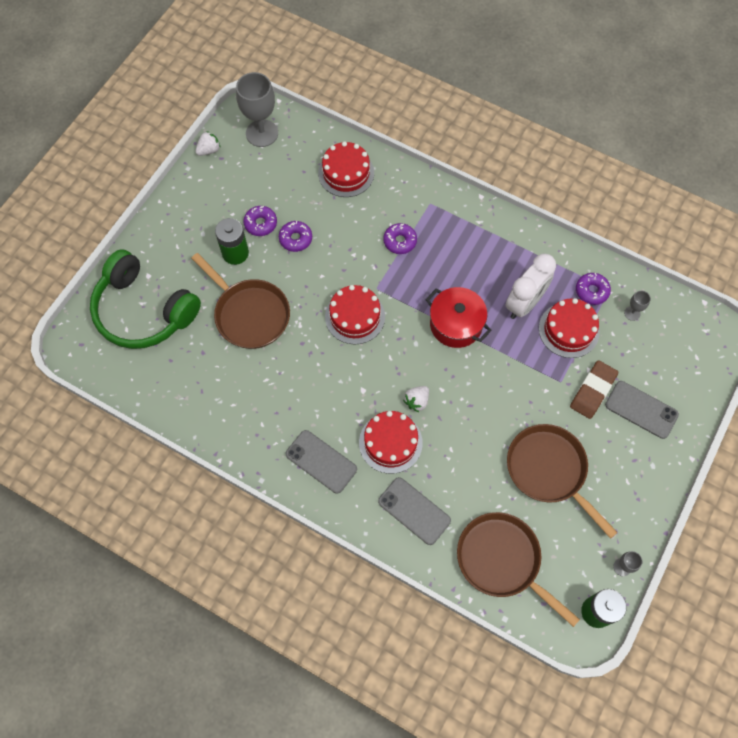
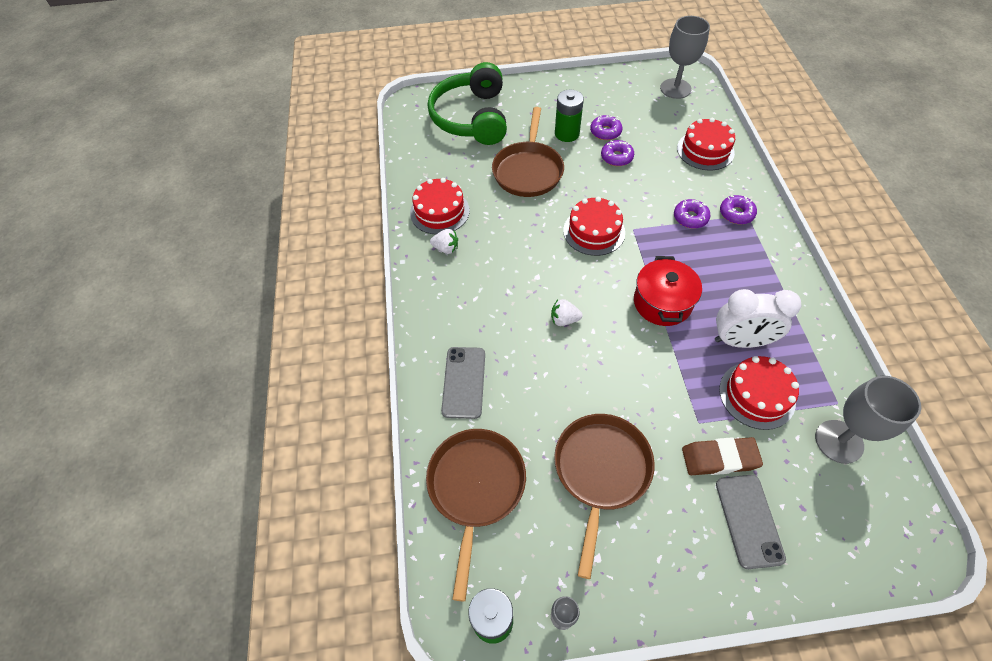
camera: 55 degrees right, 10 degrees down
white strawberry [196,131,221,156] -> white strawberry moved to [430,229,458,254]
grey phone [286,430,357,494] -> none
red cake [359,411,423,474] -> red cake moved to [410,178,470,234]
purple donut [576,273,611,305] -> purple donut moved to [720,195,757,224]
grey goblet [624,291,651,321] -> grey goblet [815,376,921,464], size x2.21

